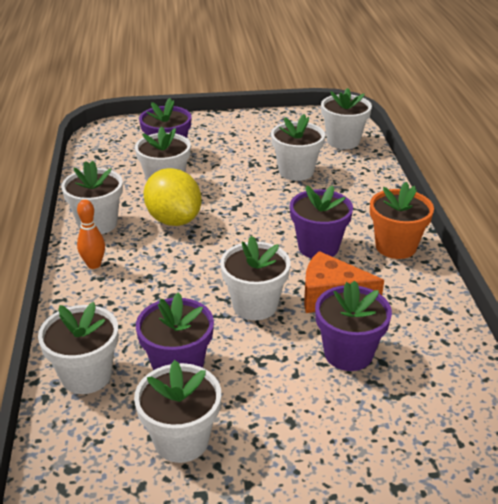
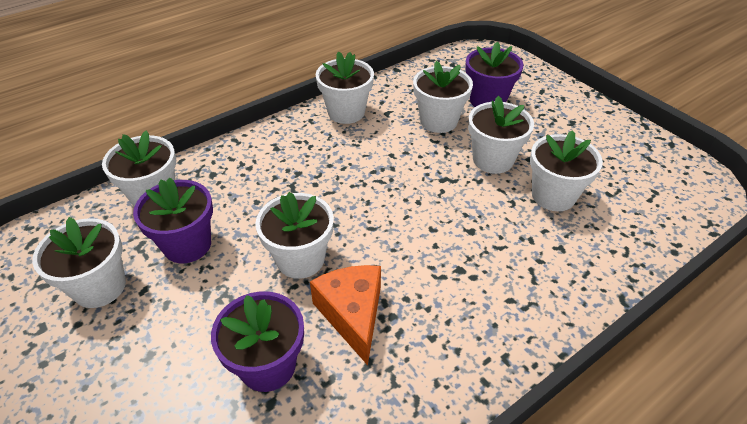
camera: 60 degrees right, 10 degrees up
orange bowling pin [77,199,105,269] -> none
yellow lemon [144,168,202,226] -> none
purple flower pot [290,185,353,258] -> none
white flower pot [321,88,372,149] -> white flower pot moved to [468,96,534,174]
orange flower pot [370,182,434,259] -> none

